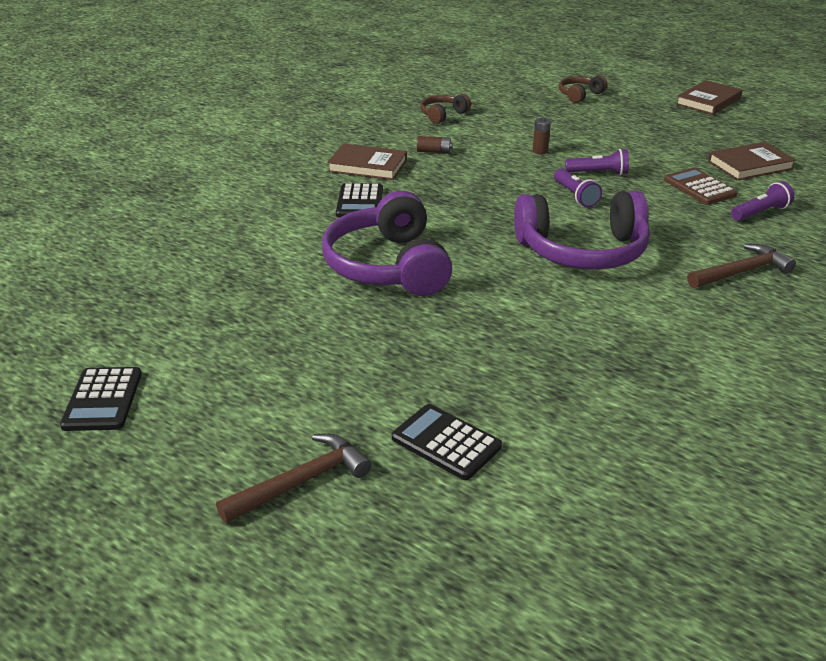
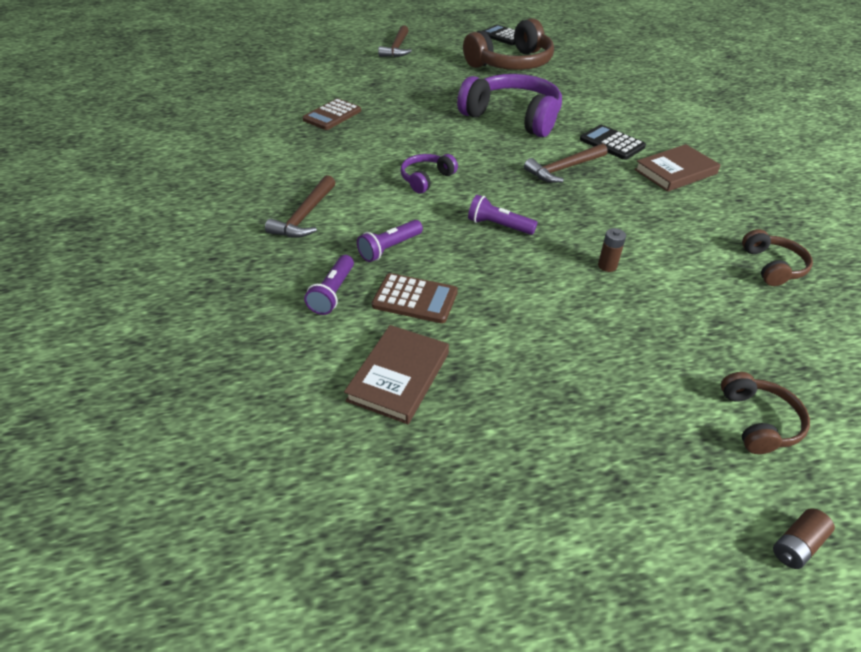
camera: 135 degrees right, 10 degrees up
black calculator [392,404,502,480] -> none
brown battery [417,136,453,153] -> brown battery moved to [773,508,835,569]
purple headphones [514,190,650,269] -> purple headphones [400,154,458,193], size x0.48
purple flashlight [565,149,629,175] -> purple flashlight moved to [357,220,423,262]
brown book [676,80,743,115] -> none
none -> brown calculator [302,98,361,130]
none -> brown headphones [463,18,554,70]
none -> brown hammer [524,143,608,183]

